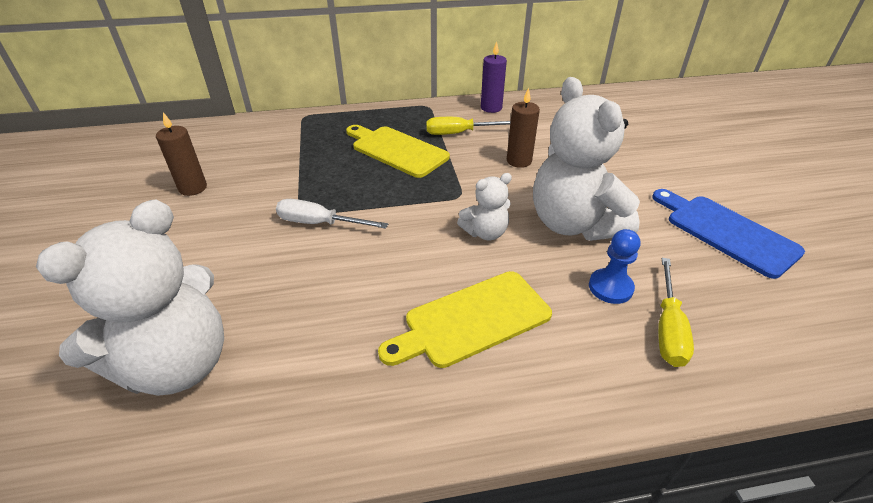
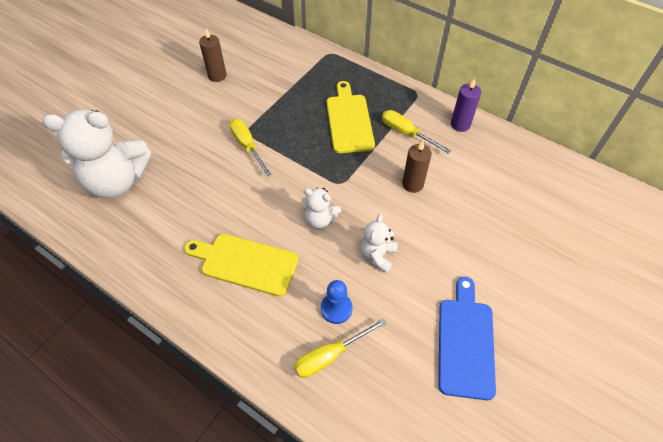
camera: 45 degrees right, 15 degrees up
white screwdriver [276,199,388,229] -> yellow screwdriver [230,119,271,176]
white teddy bear [533,77,640,241] -> white teddy bear [360,214,397,273], size x0.49

